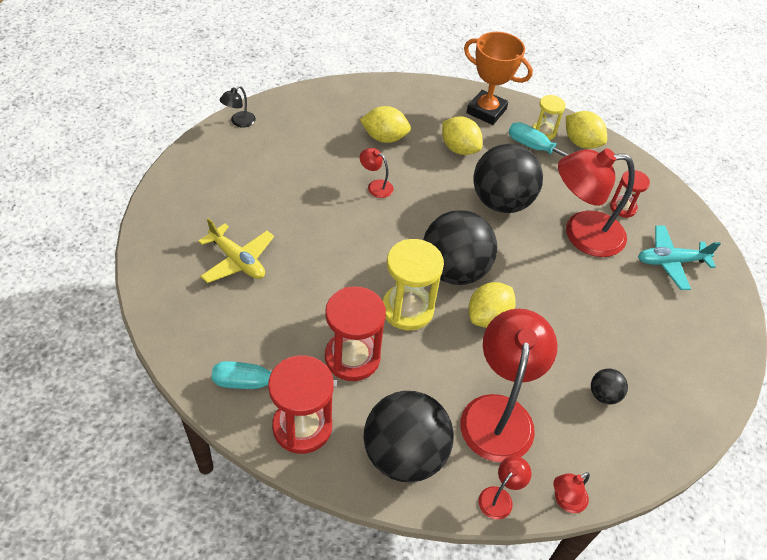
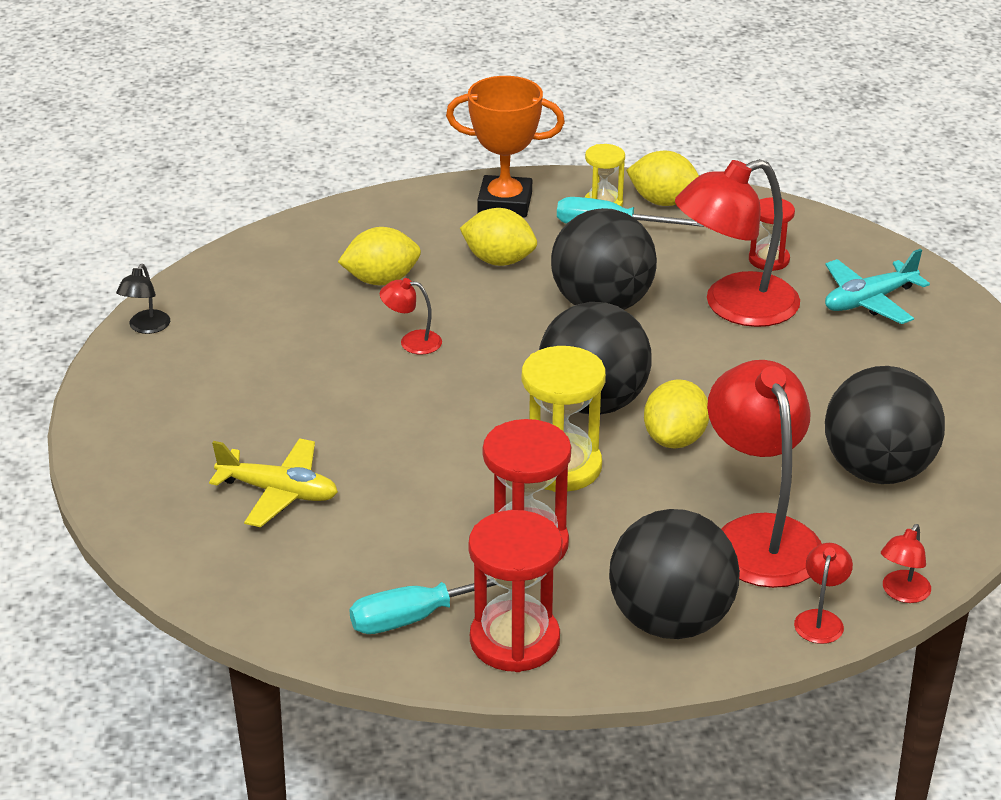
camera: 20 degrees left, 15 degrees down
black ball [591,368,628,404] -> black ball [825,366,945,484], size x2.28

